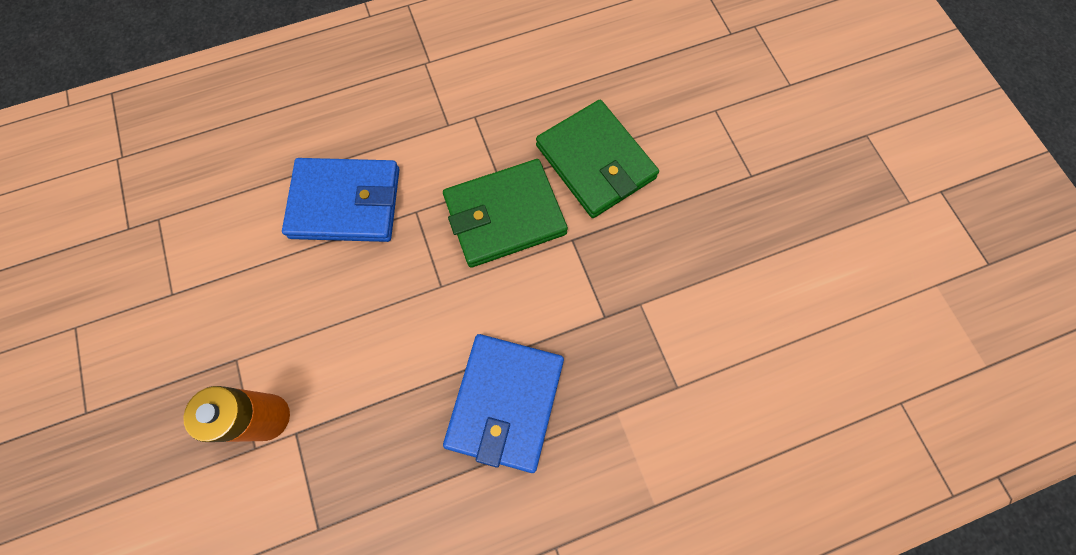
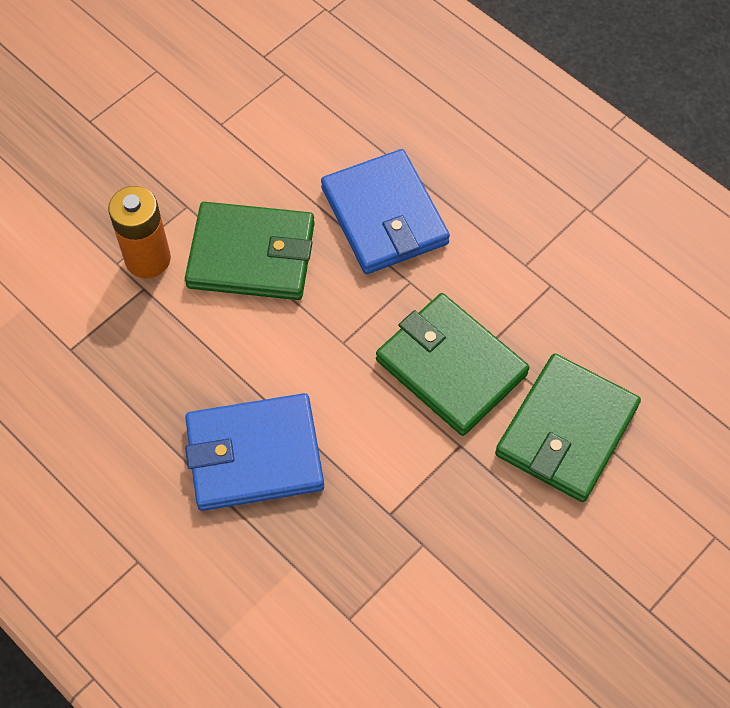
camera: 65 degrees right, 10 degrees down
none -> green wallet [185,202,314,300]

